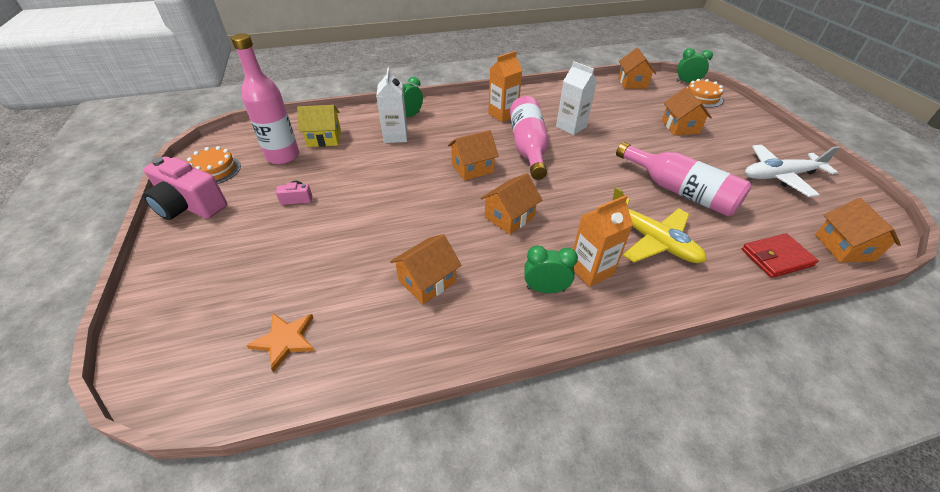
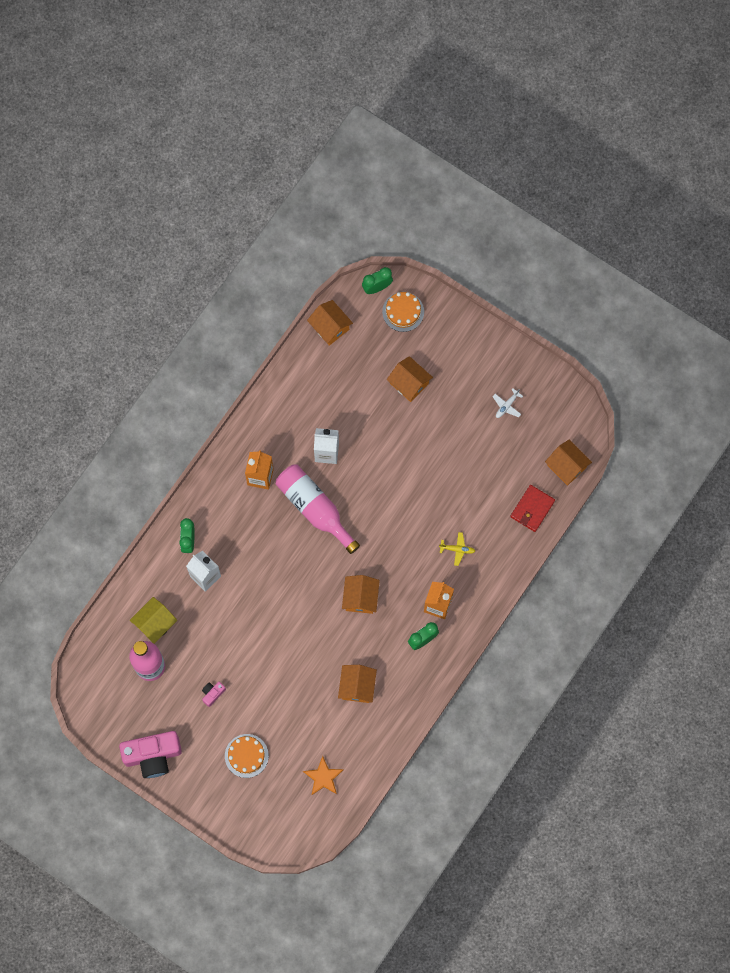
camera: 40 degrees left, 30 degrees up
orange cake [187,146,241,184] -> orange cake moved to [225,734,269,778]
orange house [448,130,499,181] -> none
yellow plane [612,187,707,263] -> yellow plane [439,532,475,566], size x0.46
pink bottle [616,142,752,216] -> none
white plane [745,145,840,197] -> white plane [492,388,523,418], size x0.46

